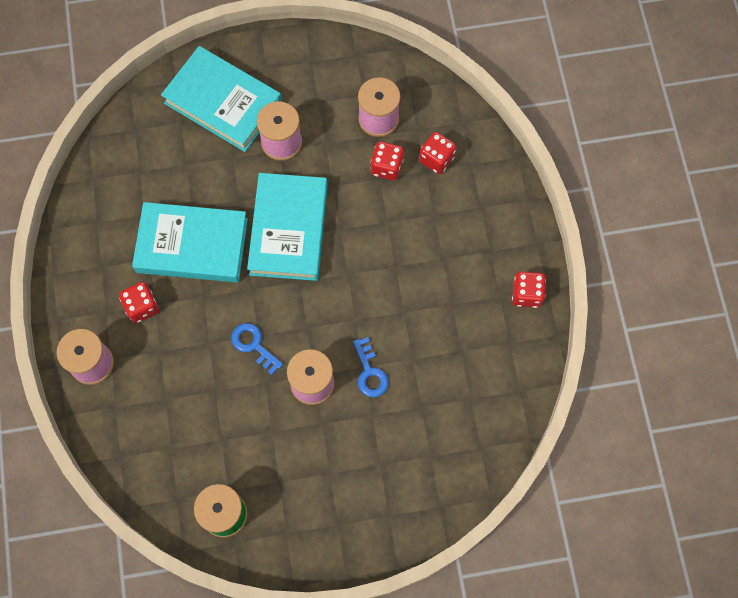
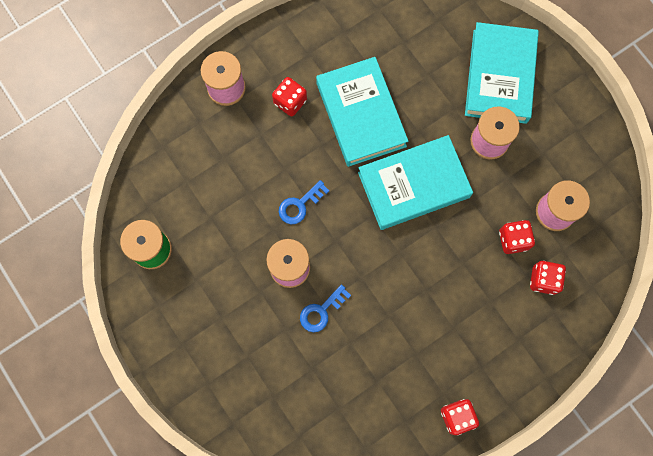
camera: 65 degrees right, 5 degrees up
blue key [231,323,283,375] -> blue key turned 150 degrees counterclockwise [279,180,329,224]

